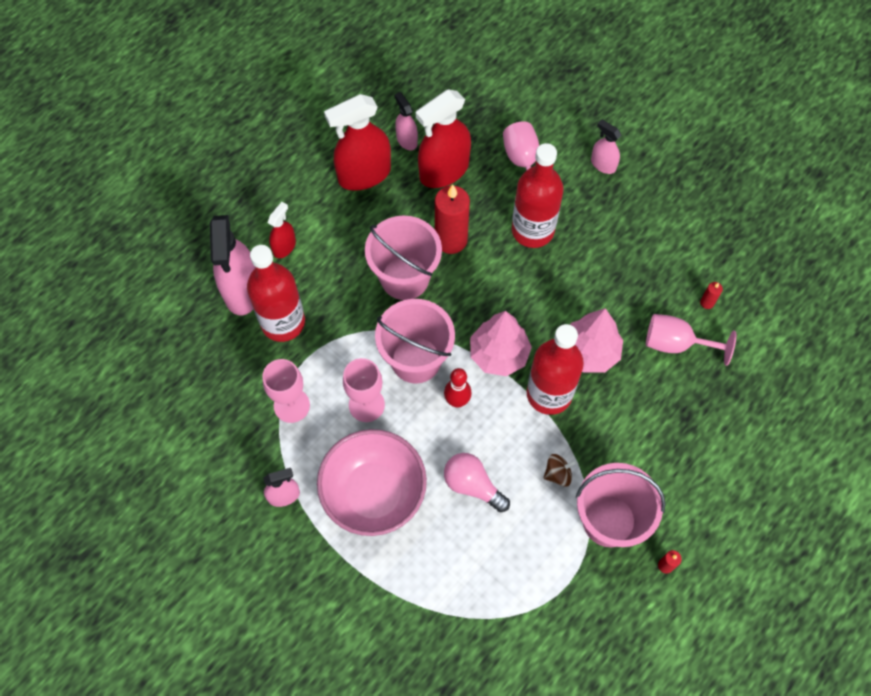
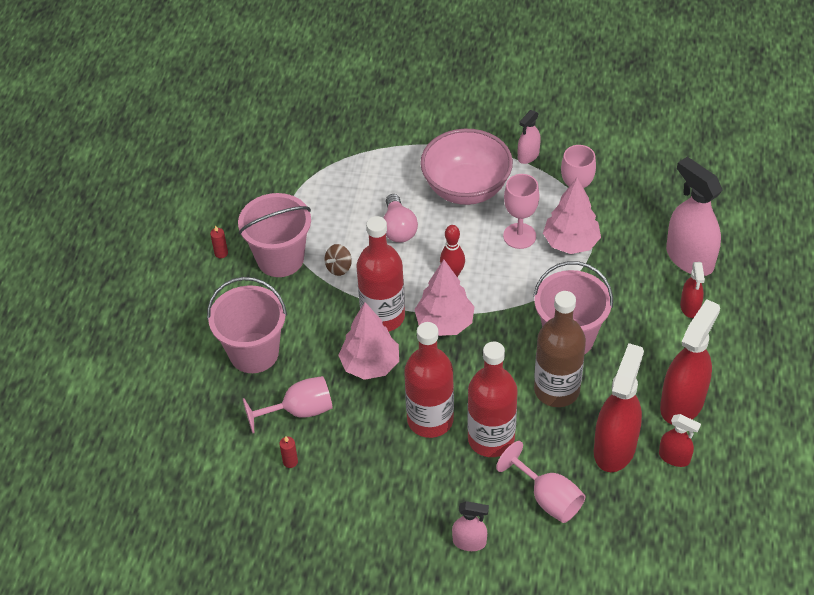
camera: 150 degrees right, 15 degrees down
red bottle [247,245,305,342] -> red bottle moved to [404,322,454,438]
pink bucket [375,299,455,384] -> pink bucket moved to [207,277,287,373]
pink spray bottle [395,92,418,150] -> red spray bottle [659,414,701,467]
red candle [435,184,470,254] -> brown bottle [534,291,586,407]
pink light bulb [444,453,510,512] -> pink light bulb turned 75 degrees clockwise [383,194,418,243]
none -> pink tree [543,177,601,254]

